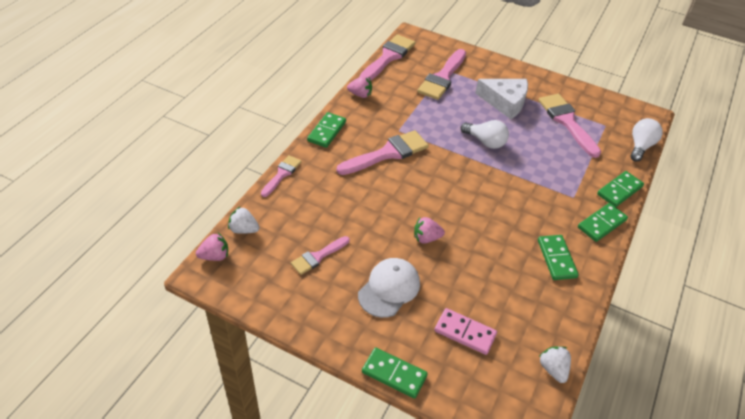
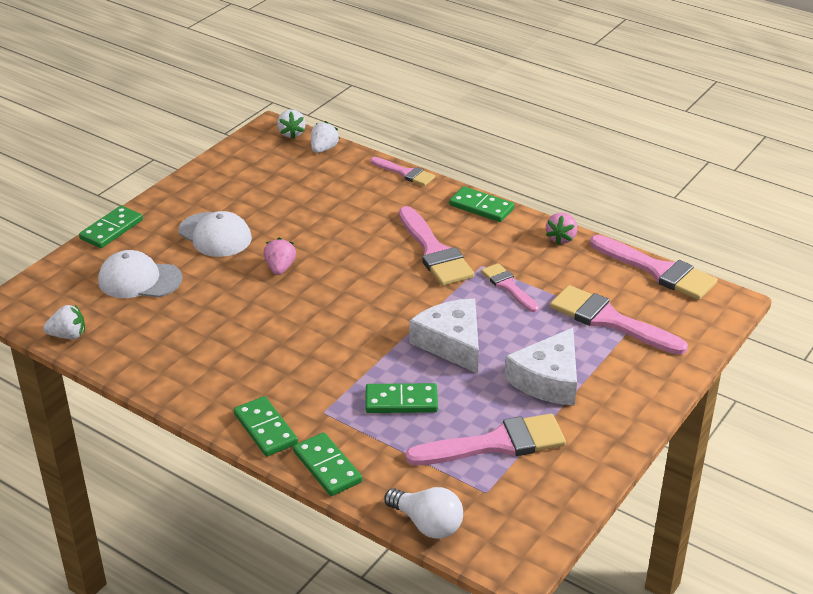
camera: 100 degrees right, 10 degrees down
pink strawberry [196,233,228,261] -> white strawberry [277,110,306,139]
pink brush [291,236,350,275] -> pink brush moved to [481,263,539,312]
pink domino [434,308,497,355] -> white cap [98,250,182,298]
white light bulb [461,120,509,149] -> white cheese [409,299,479,374]
green domino [538,235,579,280] -> green domino moved to [365,383,438,413]

